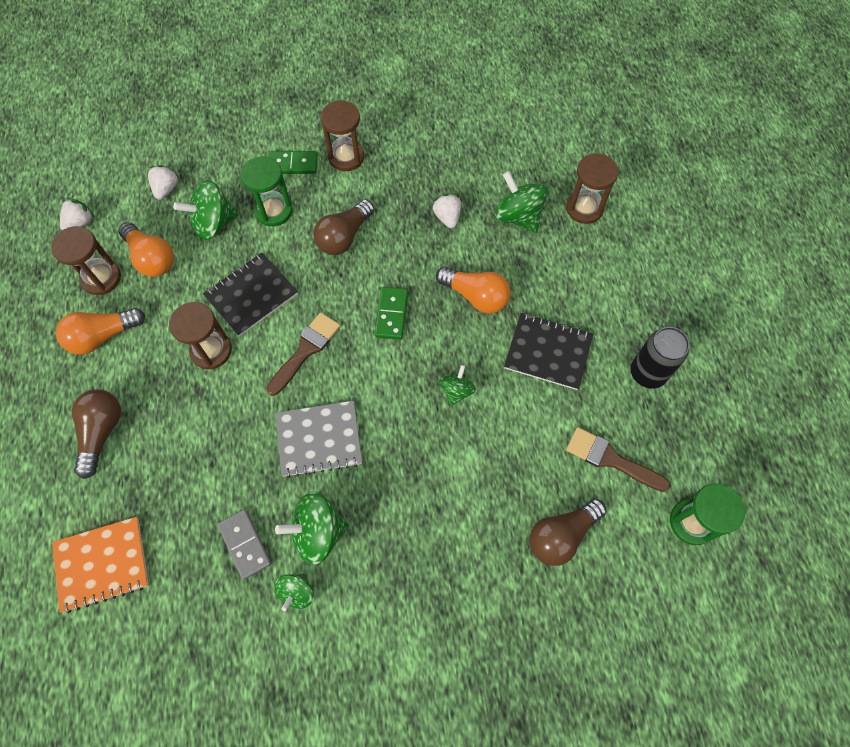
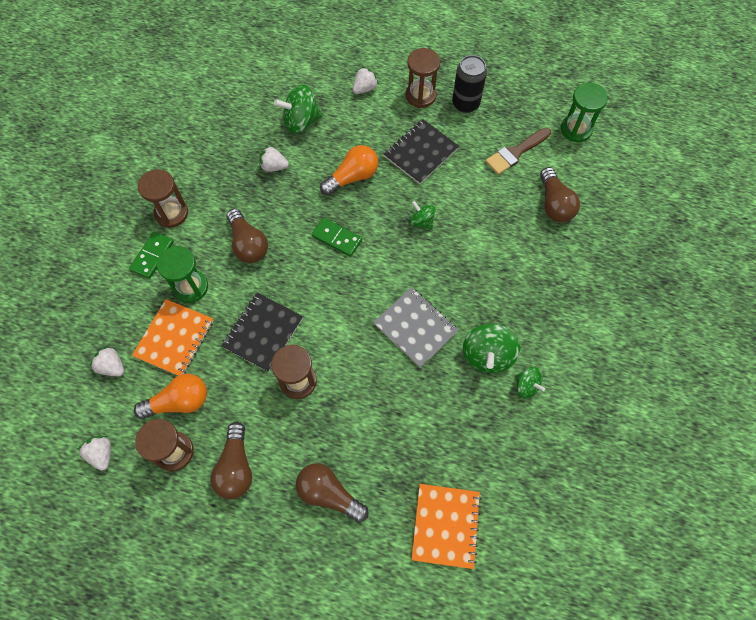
camera: 65 degrees left, 0 degrees up
orange light bulb [56,308,145,354] -> brown light bulb [210,422,252,499]
green spinning top [173,180,239,240] -> orange notebook [132,299,214,376]
black notebook [203,253,298,336] -> black notebook turned 45 degrees clockwise [221,293,303,372]
grey domino [218,509,272,580] -> none
brown brush [266,312,340,396] -> none
grey notebook [276,401,362,478] -> grey notebook turned 60 degrees counterclockwise [373,287,459,368]
brown hourglass [566,154,618,224] -> brown hourglass moved to [406,48,440,108]
none -> white strawberry [353,66,379,94]

